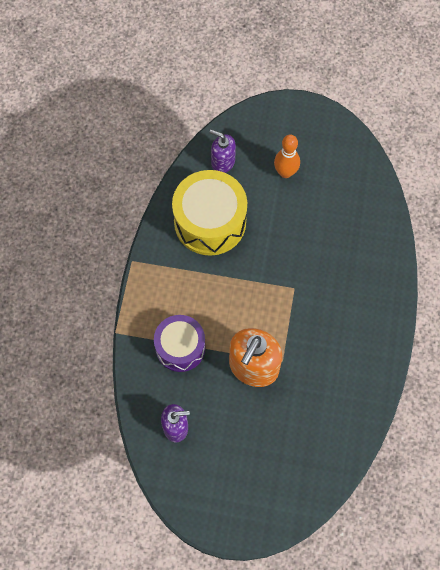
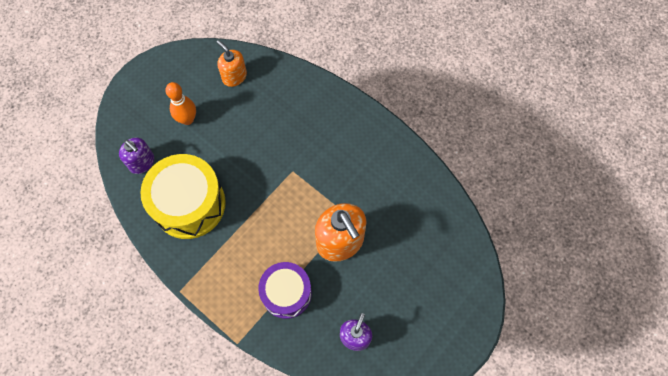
camera: 60 degrees left, 0 degrees up
purple soap dispenser [209,130,236,173] -> purple soap dispenser turned 105 degrees counterclockwise [119,137,154,174]
none -> orange soap dispenser [216,40,247,87]

